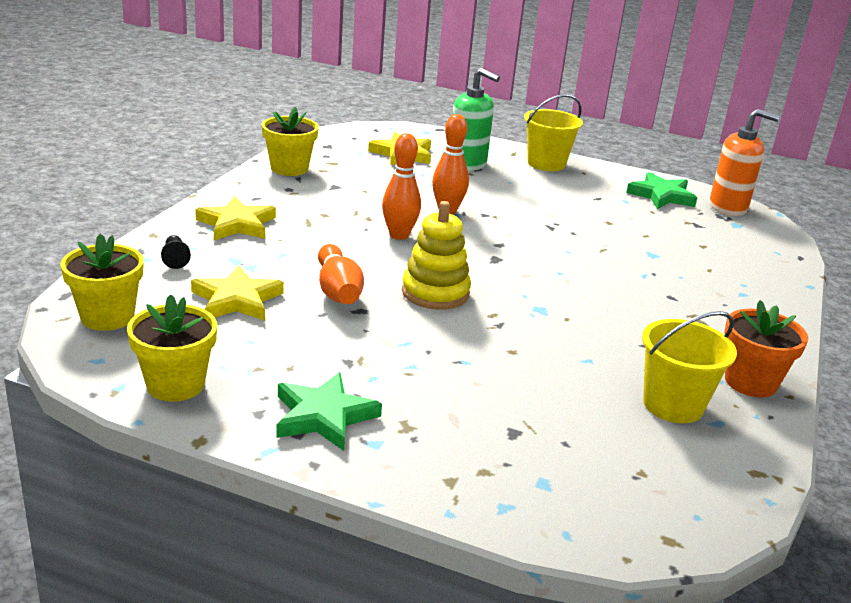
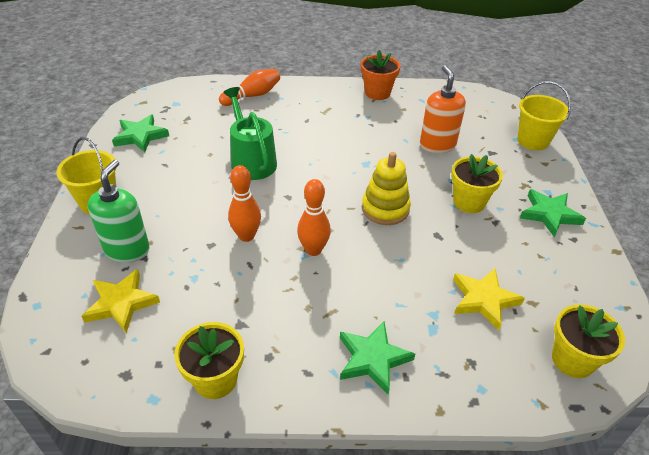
camera: 110 degrees left, 15 degrees up
yellow flower pot [127,294,217,402] -> yellow flower pot moved to [451,154,503,213]
black pawn [161,235,191,269] -> none
yellow star [195,196,276,240] -> green star [340,321,415,394]
orange bowling pin [318,244,364,304] -> orange bowling pin moved to [219,69,280,106]
yellow bucket [642,311,737,423] -> yellow bucket moved to [517,81,571,150]
orange soap dispenser [709,109,780,216] -> orange soap dispenser moved to [420,65,466,153]
none -> green watering can [223,87,277,180]

